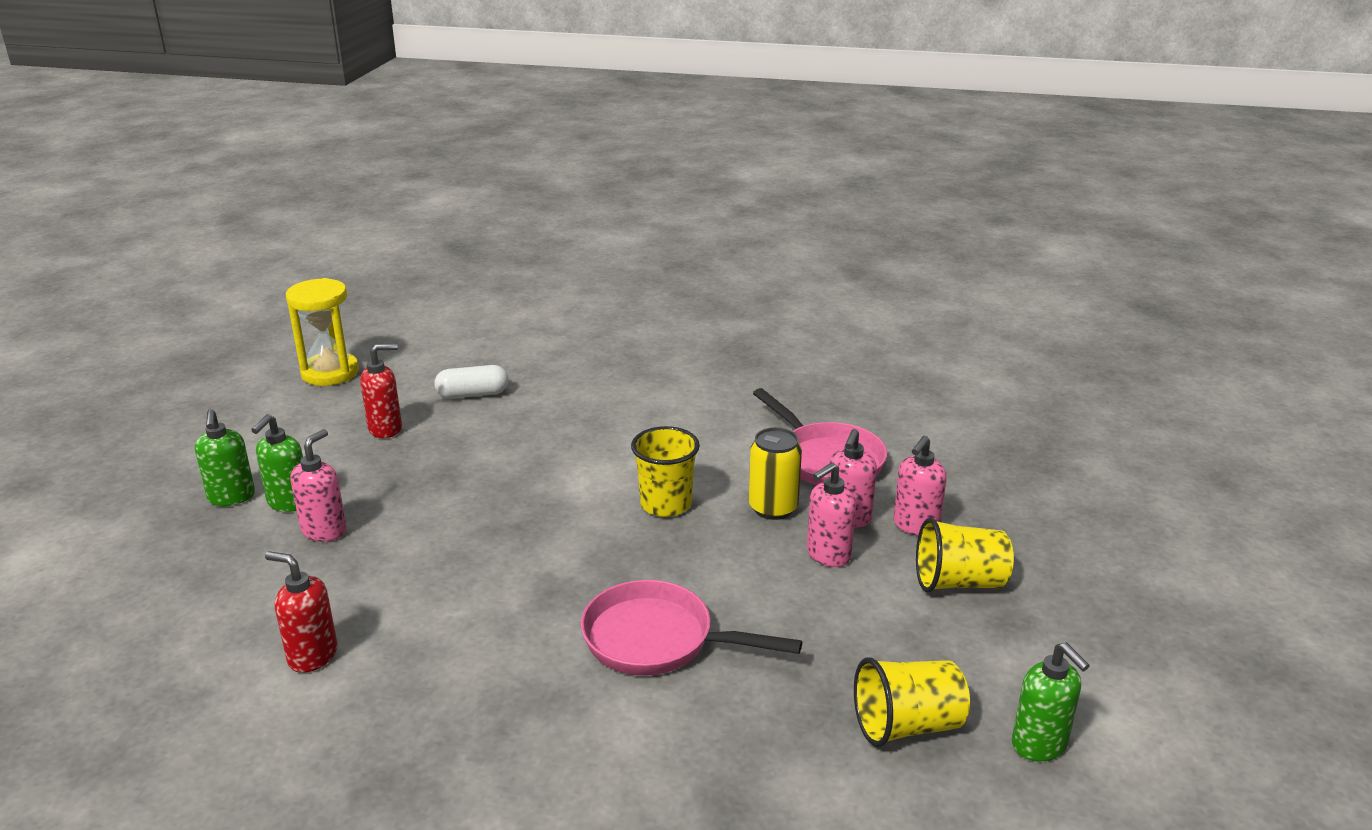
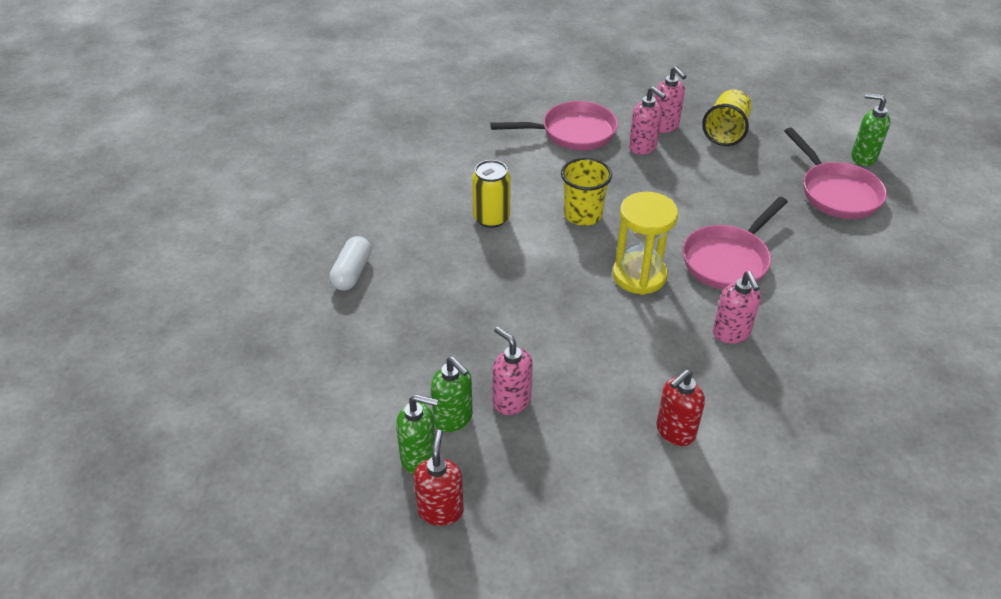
camera: 65 degrees left, 15 degrees up
yellow hourglass [286,278,359,386] -> yellow hourglass moved to [613,192,678,295]
red soap dispenser [360,344,402,438] -> red soap dispenser moved to [414,430,464,526]
yellow can [749,427,802,520] -> yellow can moved to [472,160,511,228]
pink soap dispenser [807,462,856,567] -> pink soap dispenser moved to [713,271,761,344]
yellow cup [854,657,970,747] -> pink pan [784,127,887,219]
green soap dispenser [1012,642,1090,762] -> green soap dispenser turned 150 degrees counterclockwise [851,93,890,166]

